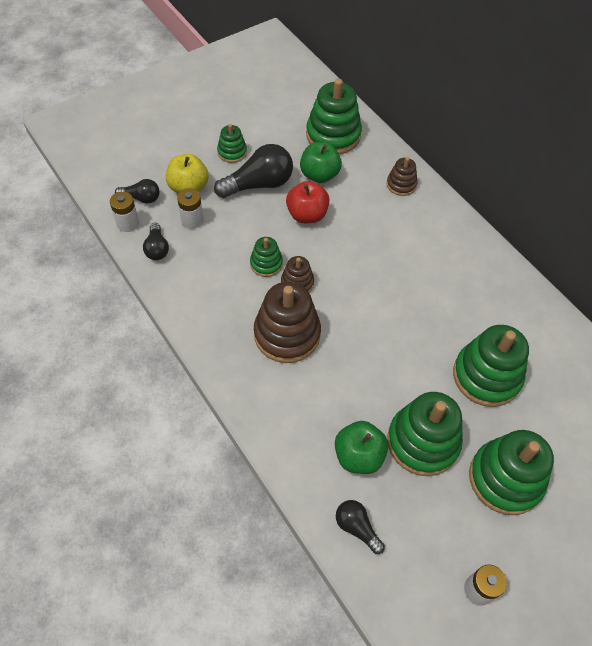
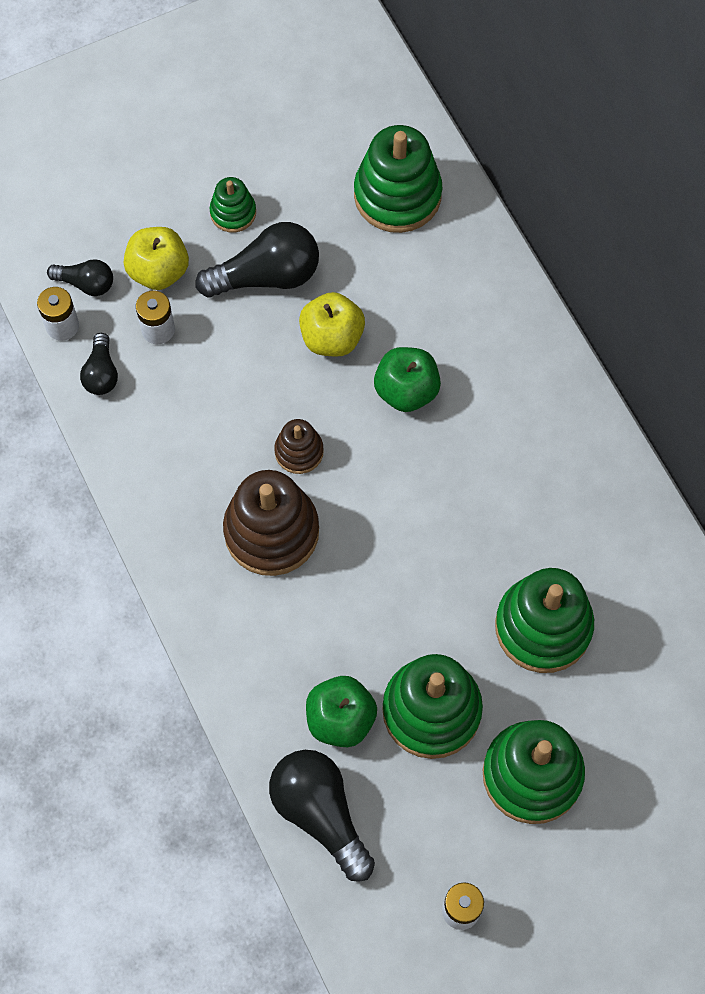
camera: 10 degrees right, 10 degrees up
green stacking toy [250,237,283,277] -> none
red apple [286,181,329,223] -> yellow apple [299,292,365,357]
green apple [300,142,342,183] -> green apple moved to [374,347,441,412]
black light bulb [336,500,385,554] -> black light bulb [269,750,375,882], size x1.81
brown stacking toy [387,157,417,196] -> none

